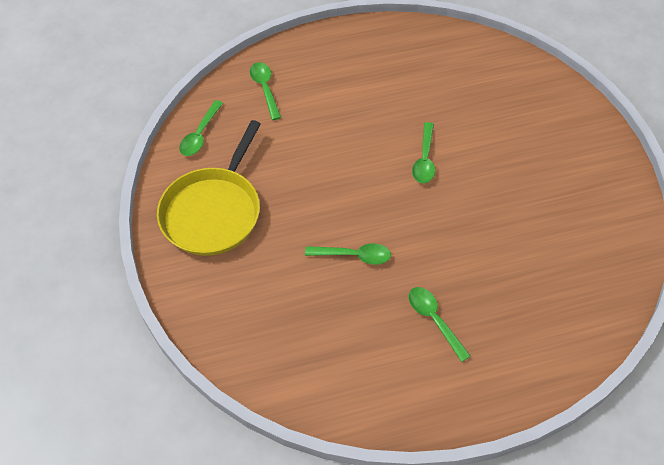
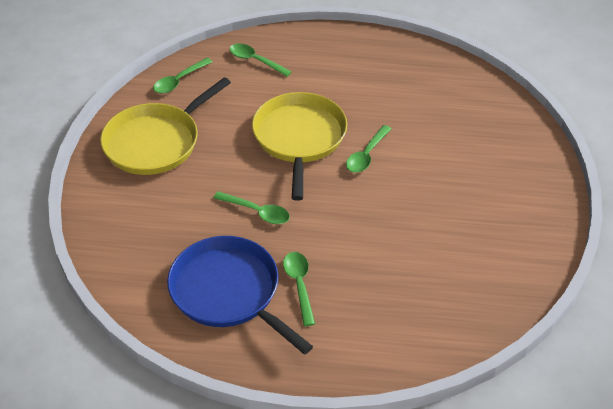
camera: 20 degrees right, 10 degrees down
green spoon [250,62,281,120] -> green spoon turned 60 degrees counterclockwise [230,43,292,77]
none -> blue pan [167,236,313,355]
none -> yellow pan [252,92,347,201]

